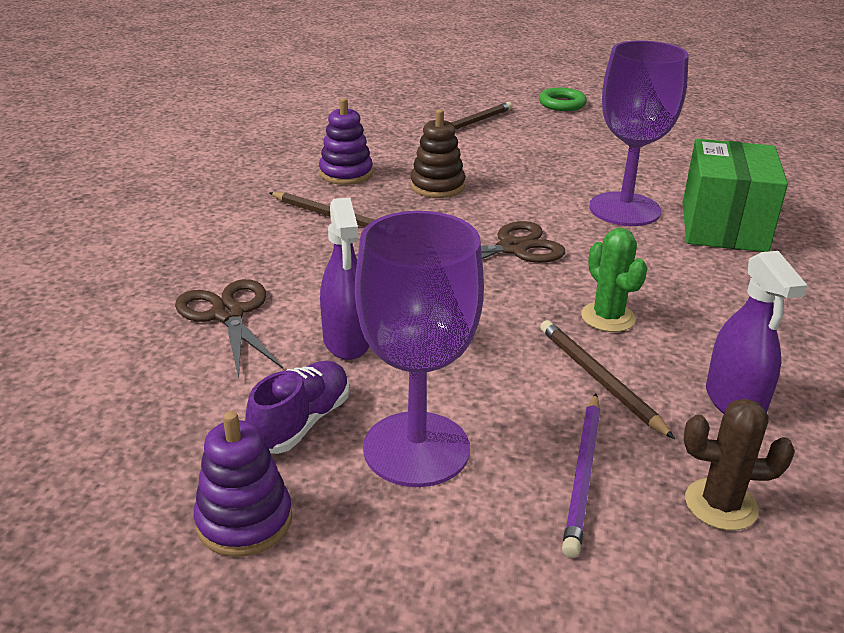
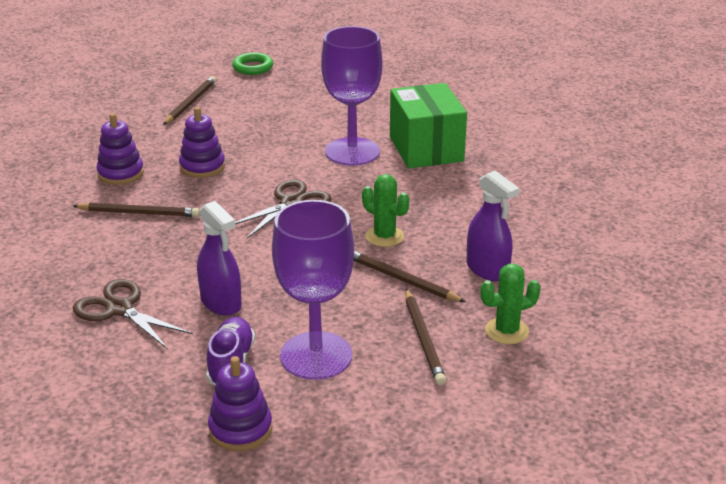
camera: 25 degrees left, 0 degrees up
brown stacking toy [411,109,465,198] -> purple stacking toy [179,107,225,178]
purple pencil [562,393,601,558] -> brown pencil [405,289,446,385]
brown cactus [684,398,795,530] -> green cactus [480,264,541,345]

